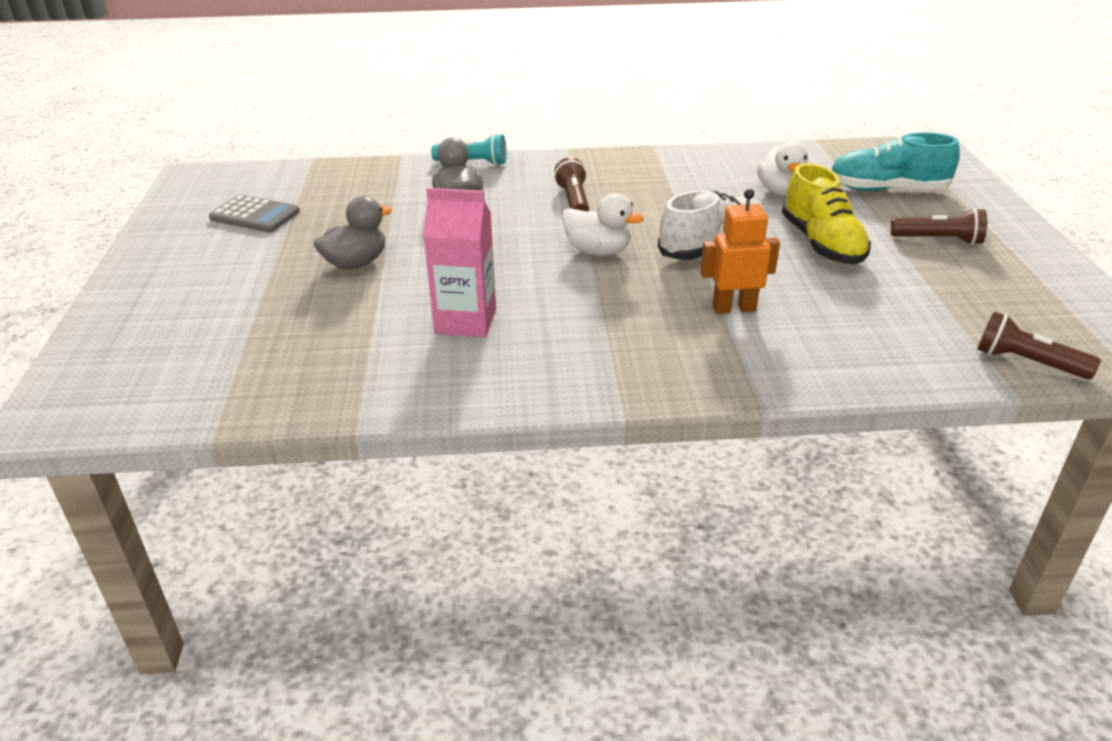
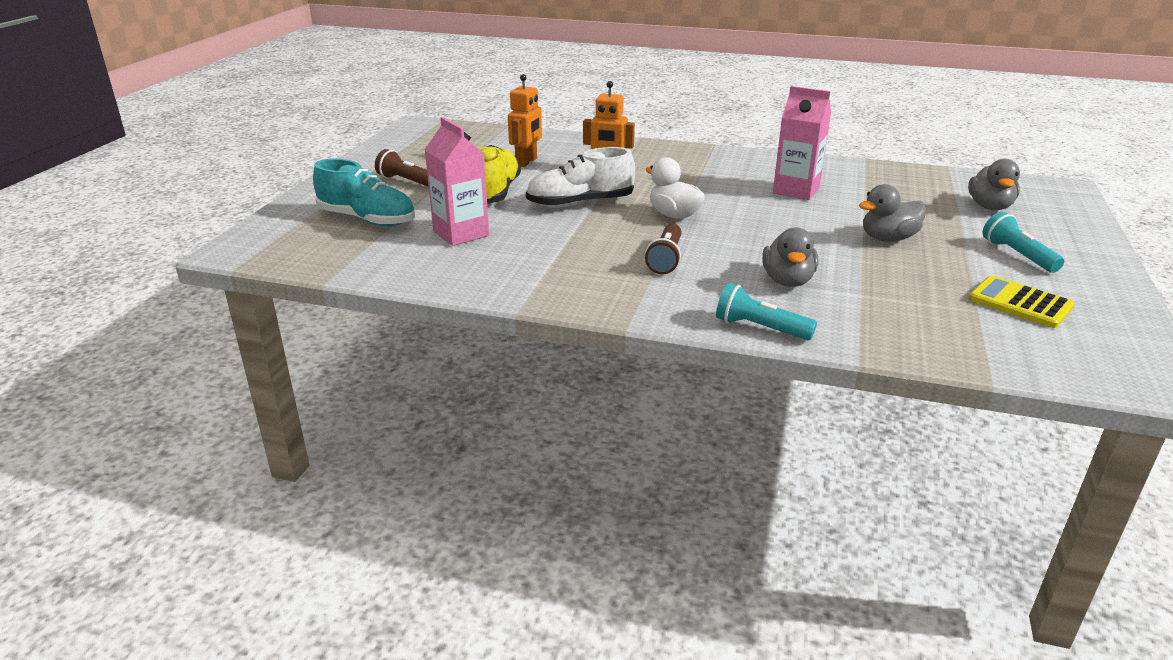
camera: 160 degrees left, 5 degrees down
grey calculator [209,195,300,232] -> yellow calculator [969,275,1075,328]
white duck [757,141,808,196] -> pink carton [425,117,489,246]
brown flashlight [977,312,1101,379] -> none
none -> orange robot [508,74,542,167]
none -> grey duck [968,159,1020,210]
none -> turquoise flashlight [982,211,1064,273]

